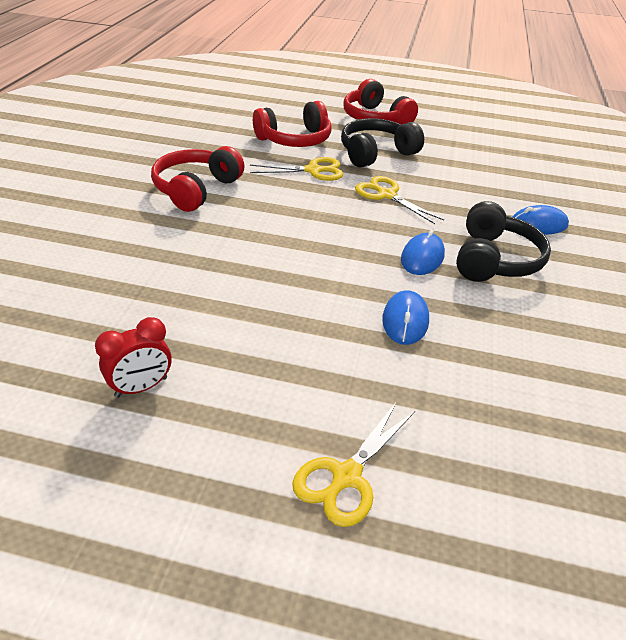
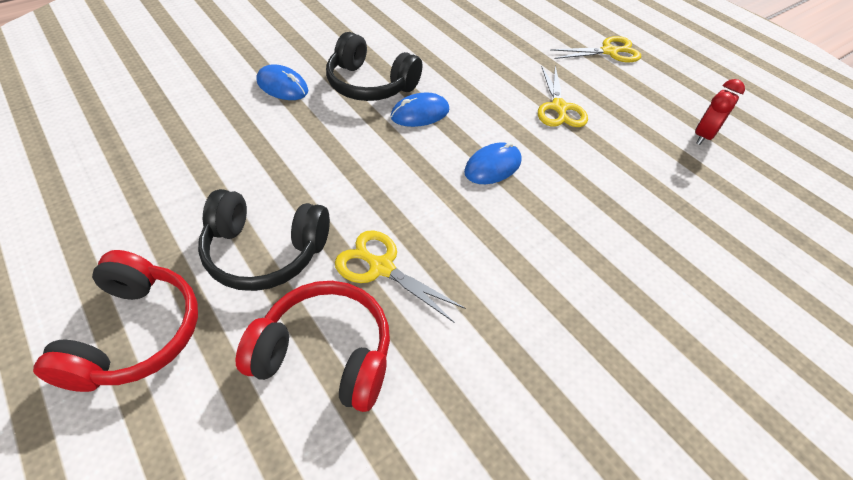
camera: 140 degrees left, 10 degrees up
red clock [95,317,172,398] -> red clock turned 60 degrees counterclockwise [695,79,745,145]
red headphones [151,146,245,212] -> none
yellow scissors [355,176,444,224] -> yellow scissors moved to [538,66,588,127]
blue mouse [382,290,429,345] -> blue mouse moved to [464,142,522,184]
black headphones [456,201,551,282] -> black headphones turned 120 degrees counterclockwise [326,32,422,101]

